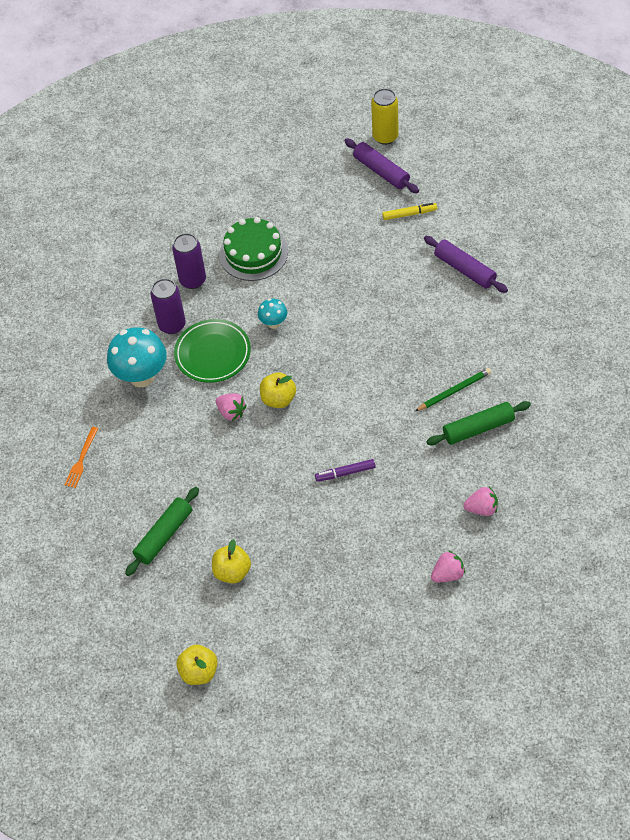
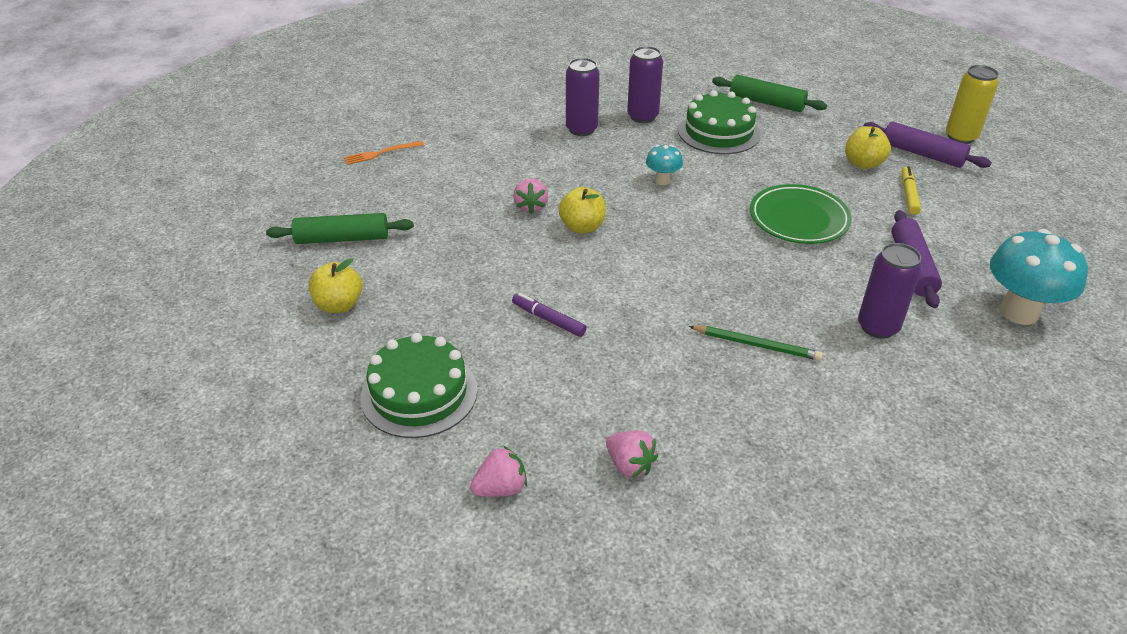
camera: 45 degrees right, 15 degrees down
turquoise mushroom [107,327,167,387] -> turquoise mushroom moved to [990,229,1088,325]
green plate [174,319,251,383] -> green plate moved to [750,184,852,244]
yellow apple [176,644,218,685] -> yellow apple moved to [845,126,891,169]
purple rolling pin [345,138,419,193] -> purple rolling pin turned 60 degrees counterclockwise [863,122,992,168]
yellow marker [382,203,437,220] -> yellow marker turned 120 degrees counterclockwise [902,166,921,215]
green rolling pin [426,401,531,445] -> green rolling pin moved to [712,75,827,112]
pink strawberry [431,550,465,582] -> pink strawberry turned 45 degrees counterclockwise [470,446,527,497]
none -> green cake [361,333,478,438]
none -> purple can [858,243,922,339]

